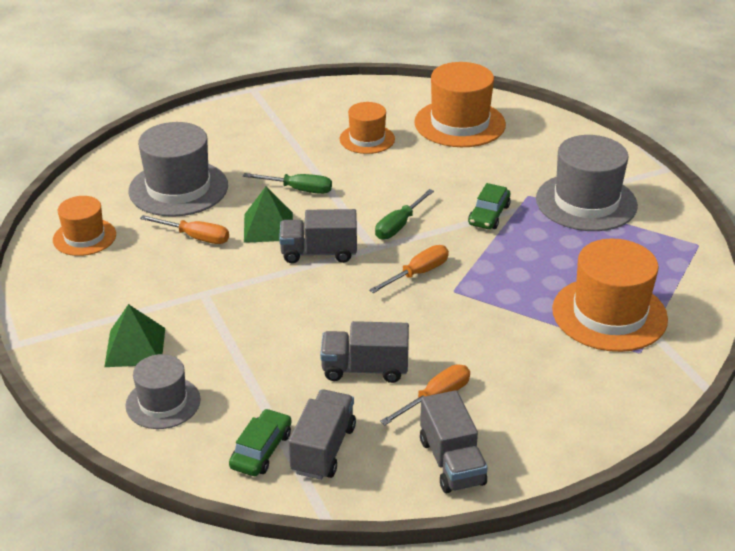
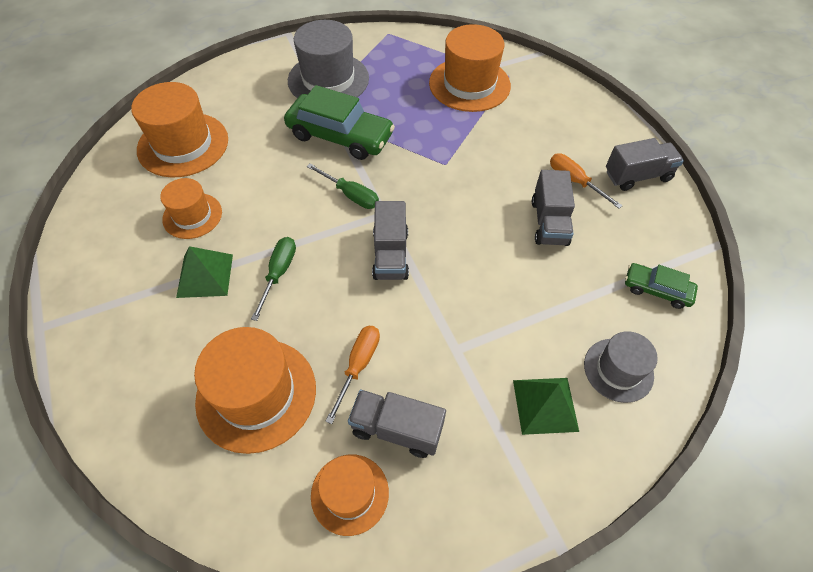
camera: 90 degrees left, 20 degrees up
grey hat [128,122,228,217] -> orange hat [194,327,316,454]
green pyramid [244,187,293,243] -> green pyramid moved to [176,246,233,298]
grey truck [289,390,356,480] -> grey truck moved to [348,390,446,458]
orange screwdriver [369,245,449,293] -> none
green car [468,183,511,229] -> green car [284,85,395,160], size x1.88

